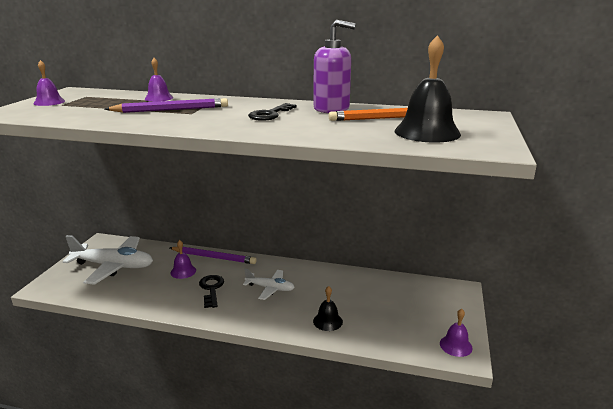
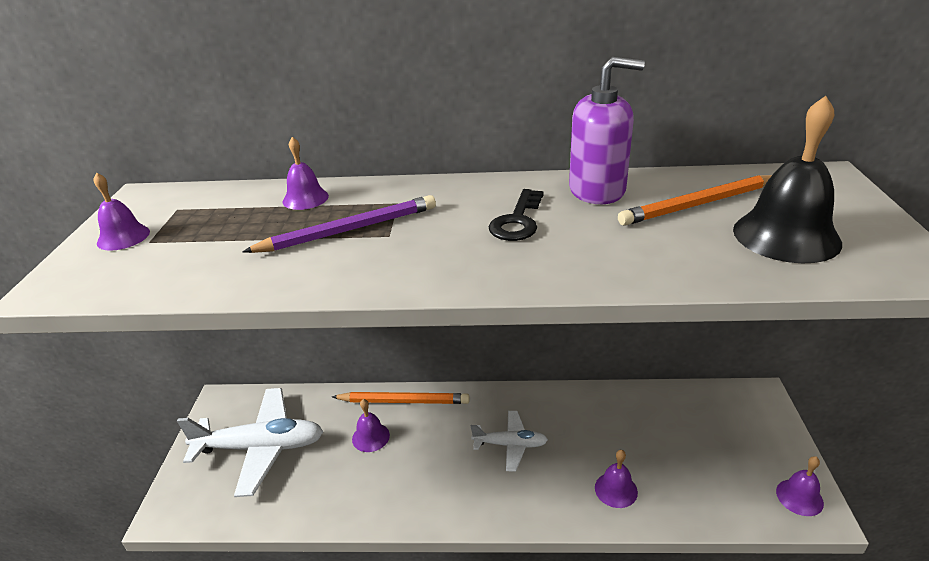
camera: 10 degrees left, 10 degrees up
purple pencil [170,247,257,264] -> orange pencil [332,392,470,404]
black key [199,275,224,308] -> none
black bell [313,286,343,331] -> purple bell [595,450,638,508]

